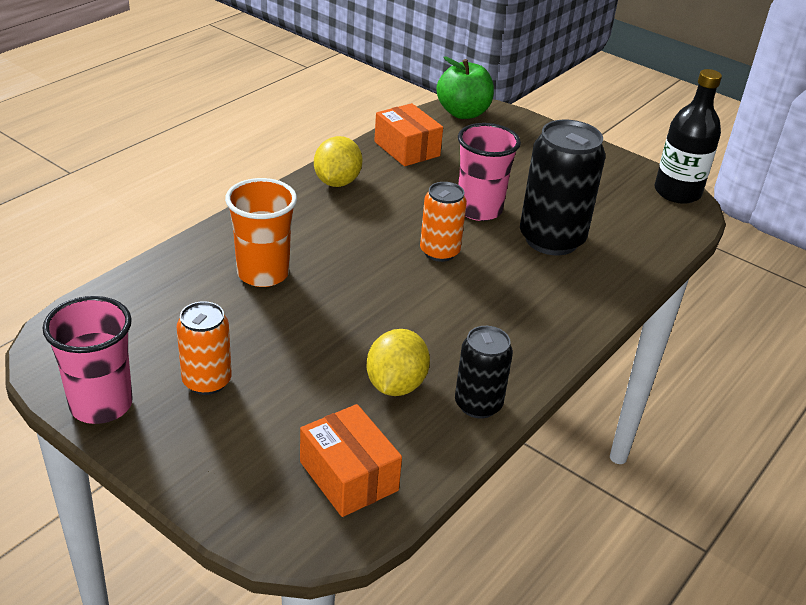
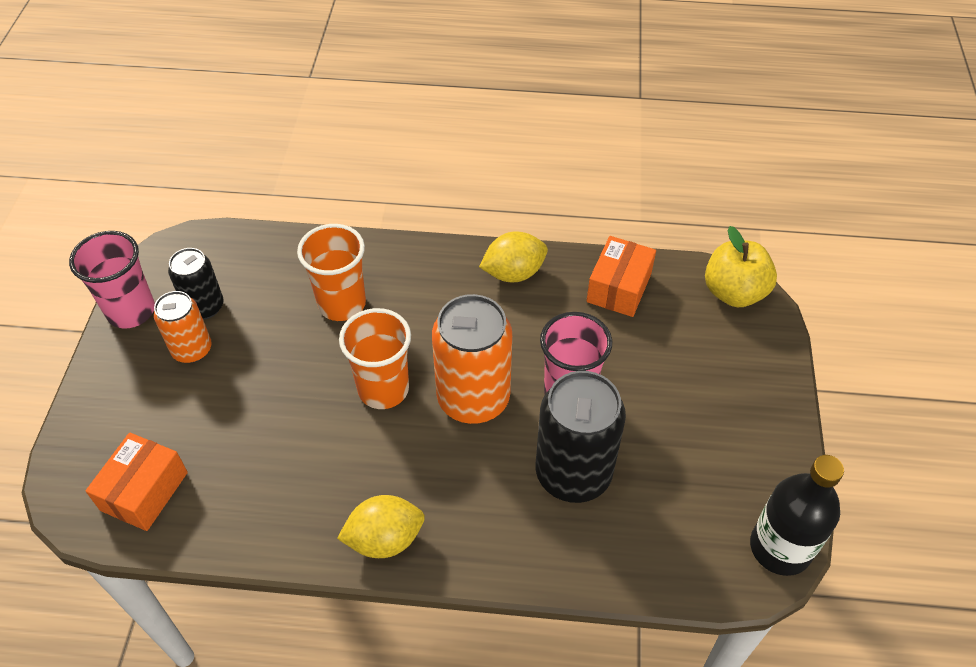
camera: 60 degrees right, 15 degrees up
yellow lemon [367,329,430,396] -> yellow lemon moved to [337,495,425,558]
orange can [420,182,467,262] -> orange can [432,294,512,424], size x1.71
green apple [436,57,494,119] -> yellow apple [705,226,777,307]
black can [455,326,513,419] -> black can moved to [168,248,224,319]
none -> orange cup [339,308,411,409]

